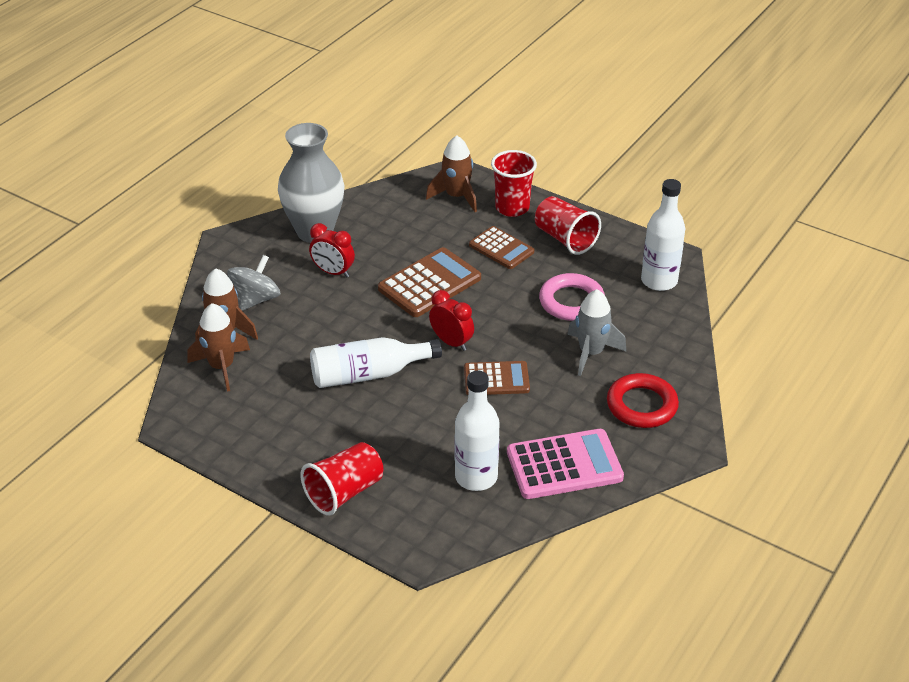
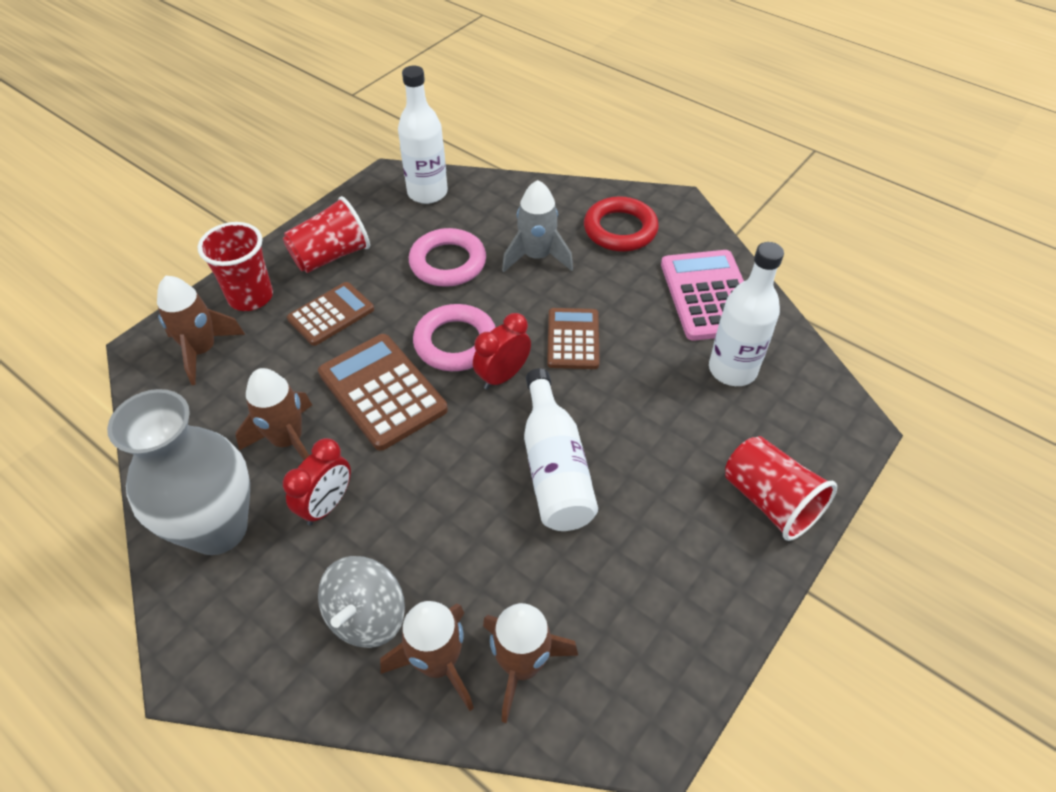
camera: 85 degrees left, 10 degrees up
grey spinning top [227,255,280,311] -> grey spinning top turned 105 degrees counterclockwise [318,556,405,648]
none -> brown rocket [236,368,312,460]
none -> pink ring [413,304,496,371]

